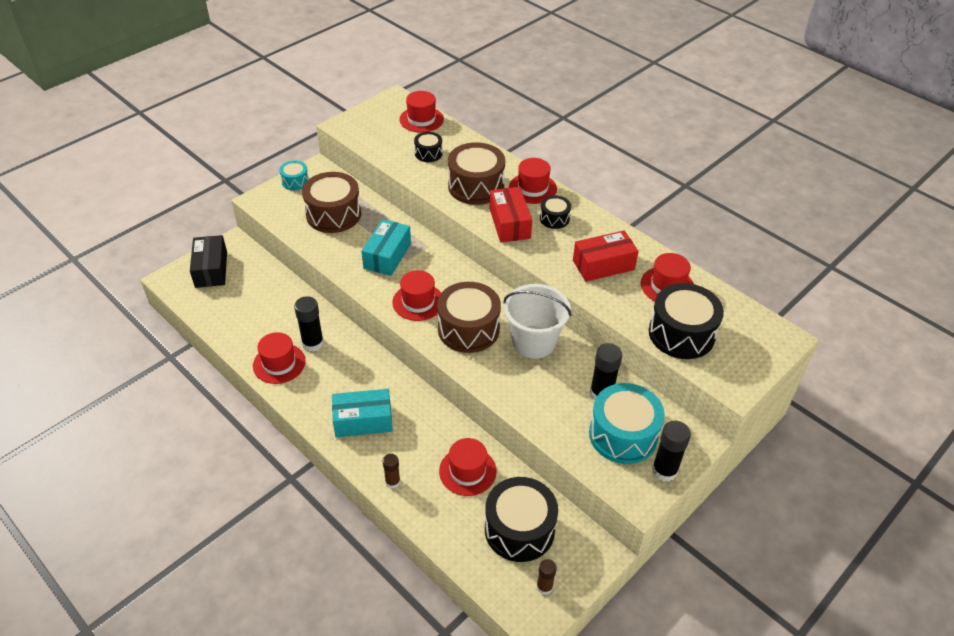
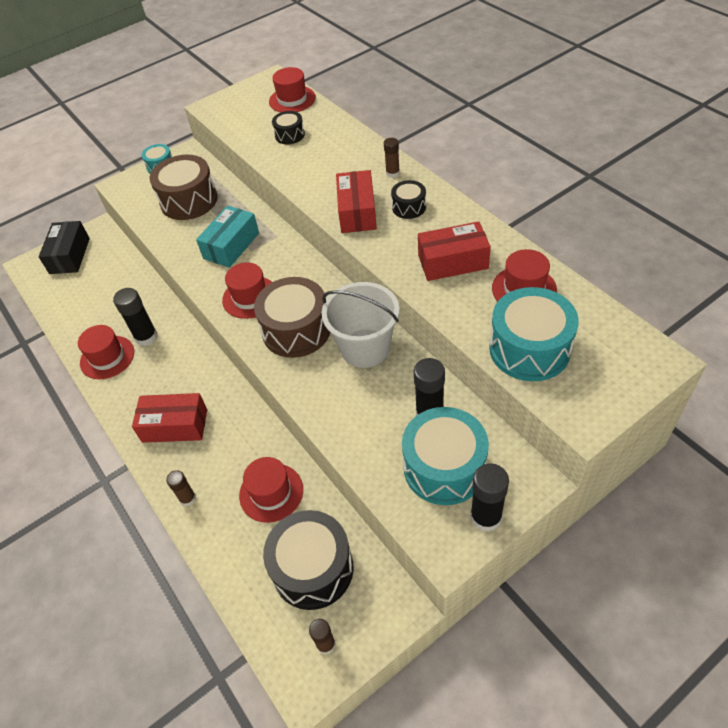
camera: 15 degrees right, 5 degrees up
turquoise box [332,389,393,437] -> red box [132,393,207,443]
brown drum [448,142,505,205] -> none
red hat [509,158,557,204] -> brown glue stick [384,138,400,178]
black drum [649,283,724,359] -> turquoise drum [489,287,579,381]

